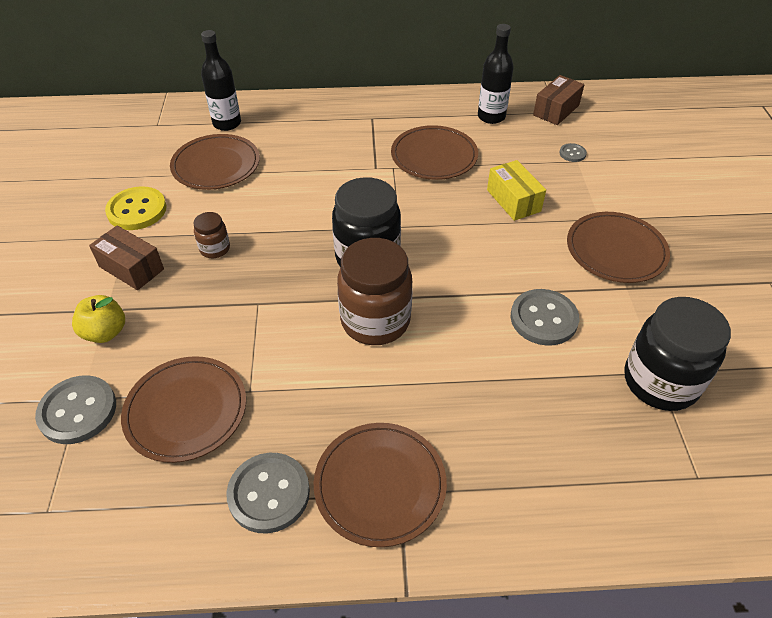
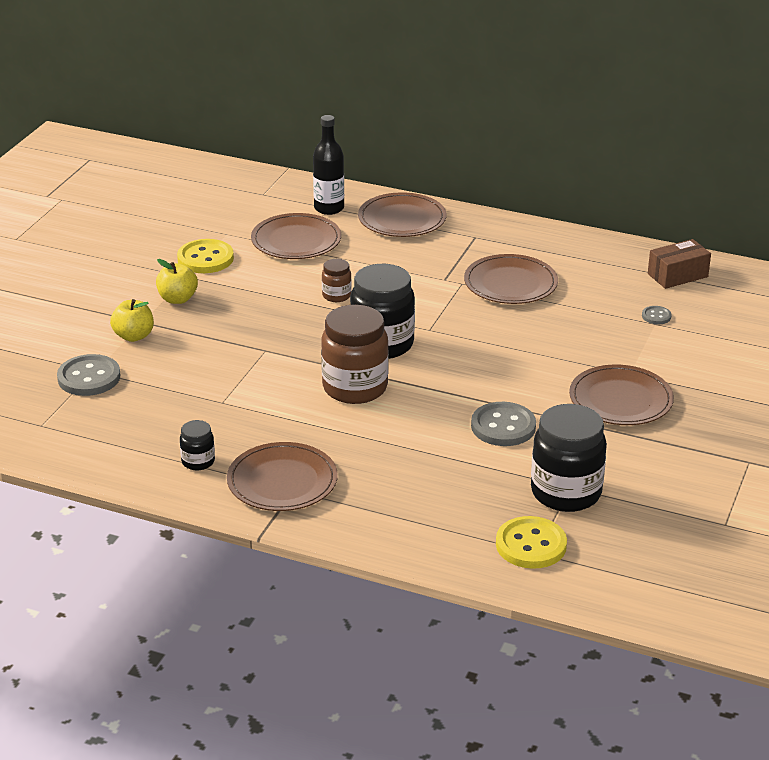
camera: 25 degrees right, 15 degrees down
brown box [89,225,164,290] -> yellow apple [156,259,198,304]
brown plate [121,356,246,463] -> brown plate moved to [358,192,446,237]
brown jar [193,212,230,258] -> brown jar moved to [322,259,352,302]
grey button [226,453,310,533] -> black jar [180,420,215,471]
black bottle [478,24,513,124] -> none
yellow box [487,160,546,221] -> none
none -> yellow button [496,516,567,569]

